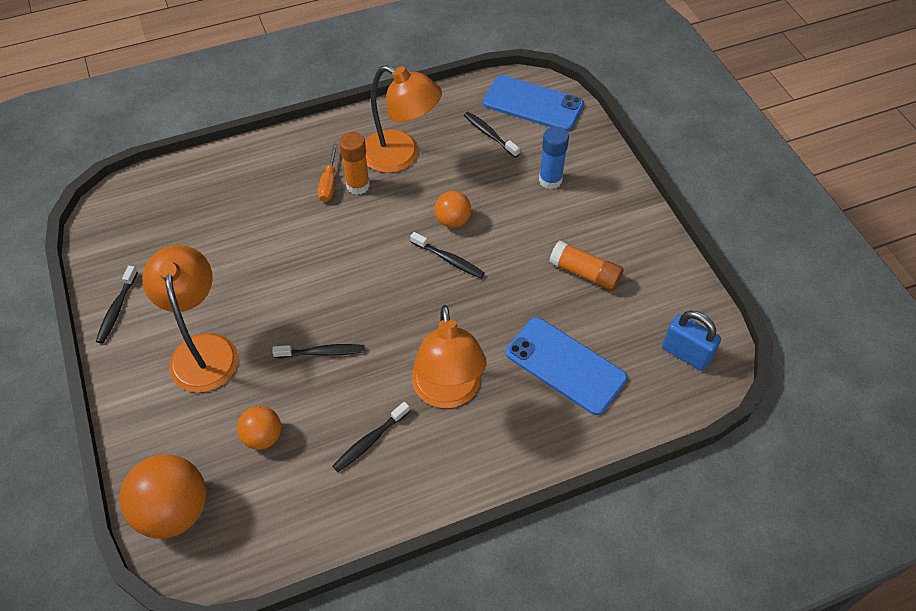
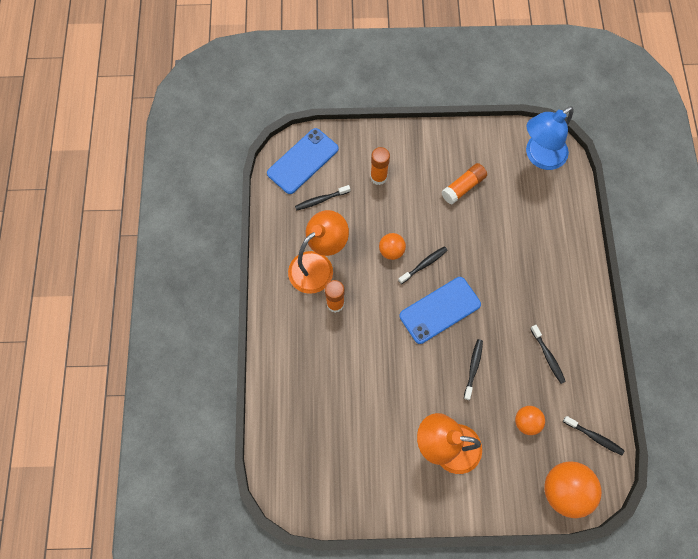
camera: 70 degrees left, 15 degrees up
black toothbrush [96,266,138,344] -> black toothbrush moved to [563,416,625,455]
orange screwdriver [318,144,338,202] -> none
orange lamp [412,305,487,408] -> none
blue phone [505,317,627,415] -> blue phone moved to [399,277,481,344]
blue glue stick [539,126,569,189] -> orange glue stick [370,147,390,185]
blue padlock [662,310,721,371] -> blue lamp [526,106,574,170]

